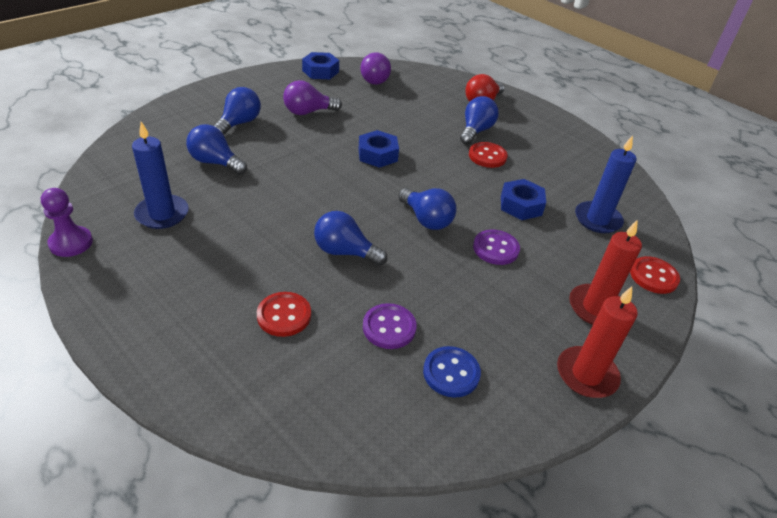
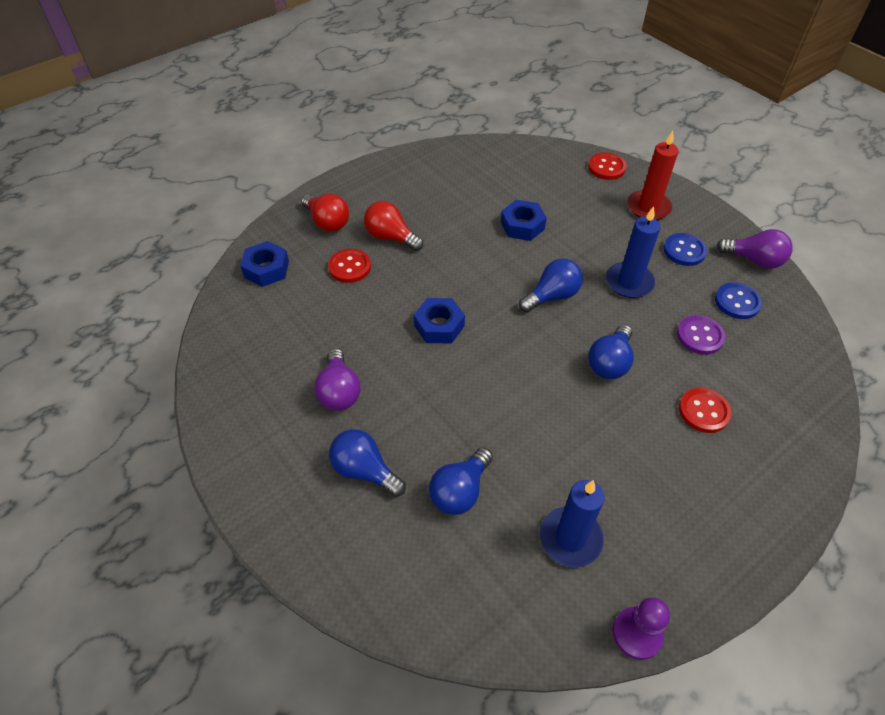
camera: 80 degrees left, 10 degrees up
blue nut [302,52,339,79] -> blue nut moved to [240,241,289,287]
purple light bulb [361,52,391,85] -> purple light bulb moved to [716,229,793,269]
blue light bulb [460,96,499,145] -> red light bulb [364,201,423,251]
red button [469,142,508,168] -> red button moved to [328,249,371,283]
purple button [473,230,520,265] -> none
red candle [557,287,638,398] -> none
blue candle [575,135,637,233] -> blue candle moved to [606,206,660,298]
none -> blue button [663,233,707,266]

